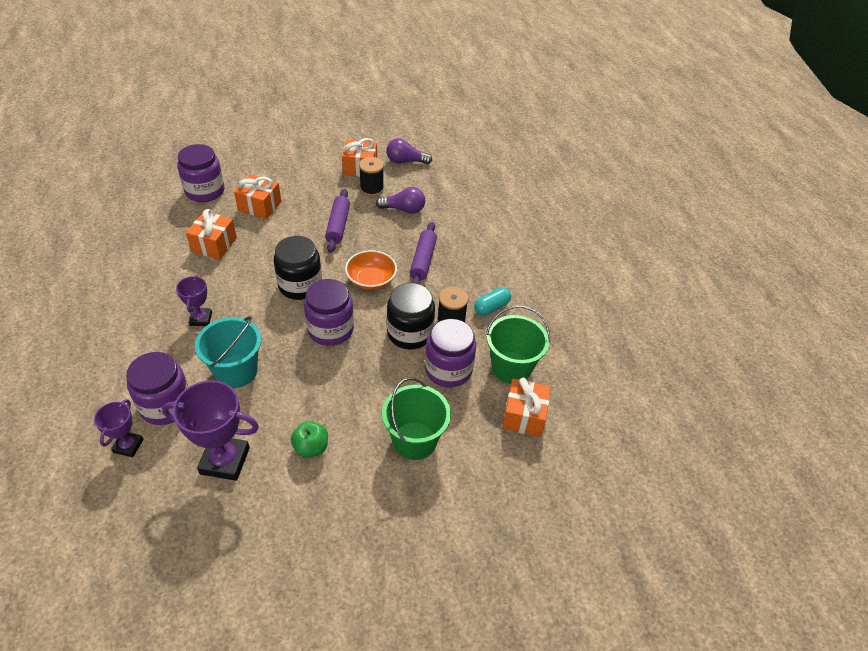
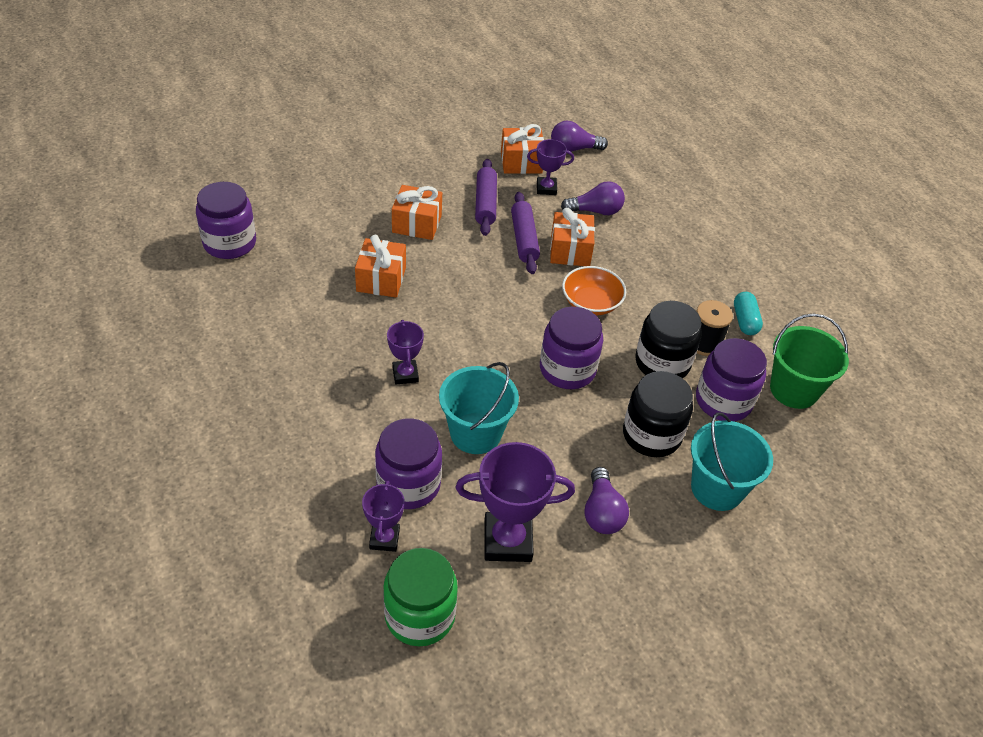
camera: 10 degrees left, 0 degrees up
purple jar [177,144,225,202] -> purple jar moved to [196,182,256,259]
black jar [274,236,322,300] -> black jar moved to [623,371,693,457]
green apple [291,421,328,458] -> purple light bulb [584,467,629,534]
black spool [359,157,384,197] -> purple trophy [527,139,574,195]
green bucket [382,377,451,460] -> turquoise bucket [691,412,773,511]
purple rolling pin [410,222,437,284] -> purple rolling pin moved to [475,159,497,236]
turquoise capsule [474,287,511,316] -> turquoise capsule turned 45 degrees counterclockwise [734,292,763,335]
orange gift [502,378,551,437] -> orange gift moved to [550,208,595,266]
none -> green jar [383,548,458,646]

